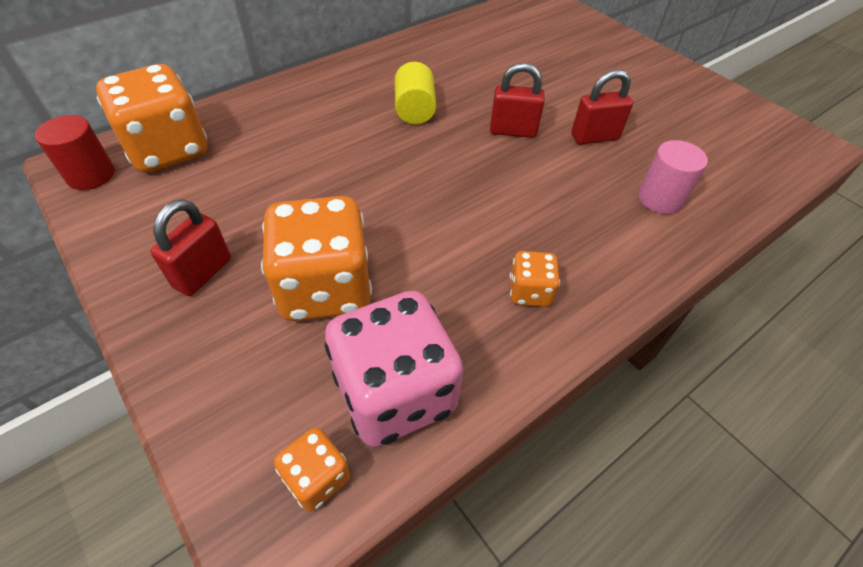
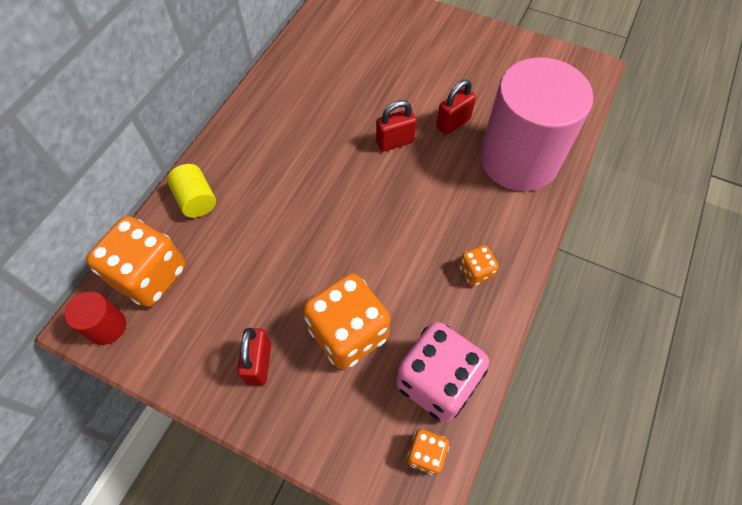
camera: 25 degrees left, 10 degrees up
yellow cylinder [395,62,436,124] -> yellow cylinder moved to [167,164,216,218]
pink cylinder [638,140,708,214] -> pink cylinder [480,57,593,191], size x2.43

